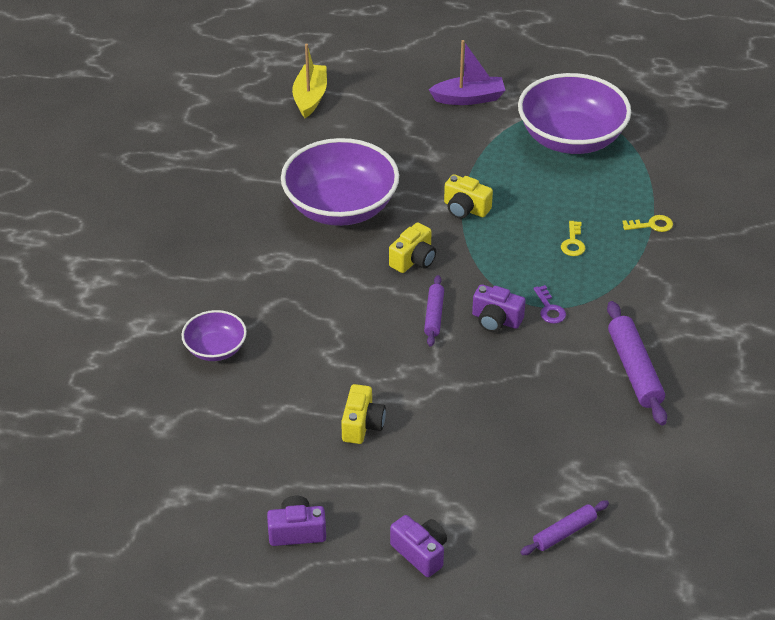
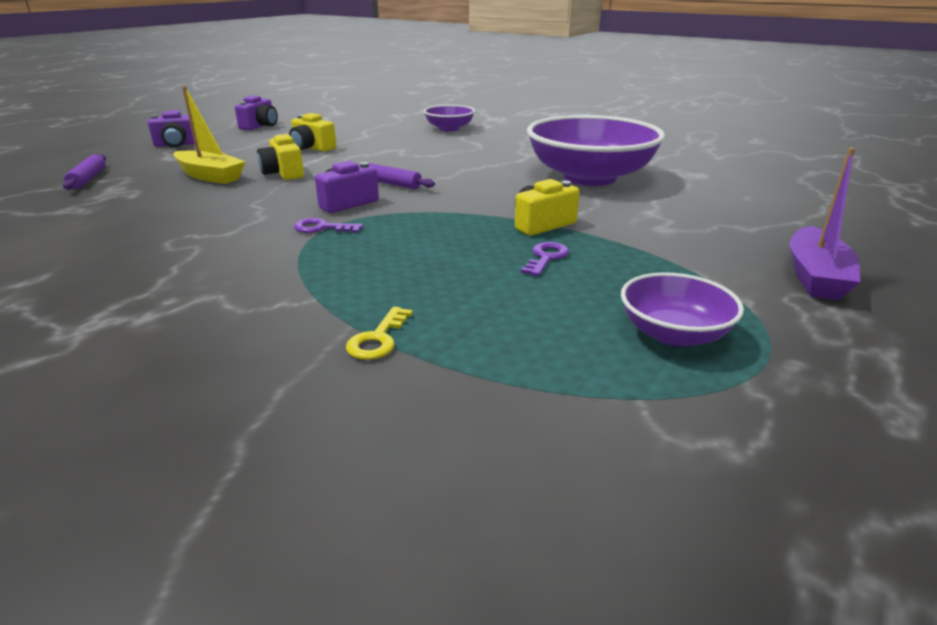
camera: 115 degrees right, 15 degrees down
yellow boat [292,44,327,118] -> yellow boat moved to [173,86,246,184]
yellow camera [389,222,436,273] -> yellow camera moved to [257,134,304,180]
purple bowl [518,73,631,154] -> purple bowl [621,272,744,347], size x0.50
yellow key [561,221,585,256] -> none
purple rolling pin [607,301,667,425] -> none
none -> purple key [521,242,569,276]

